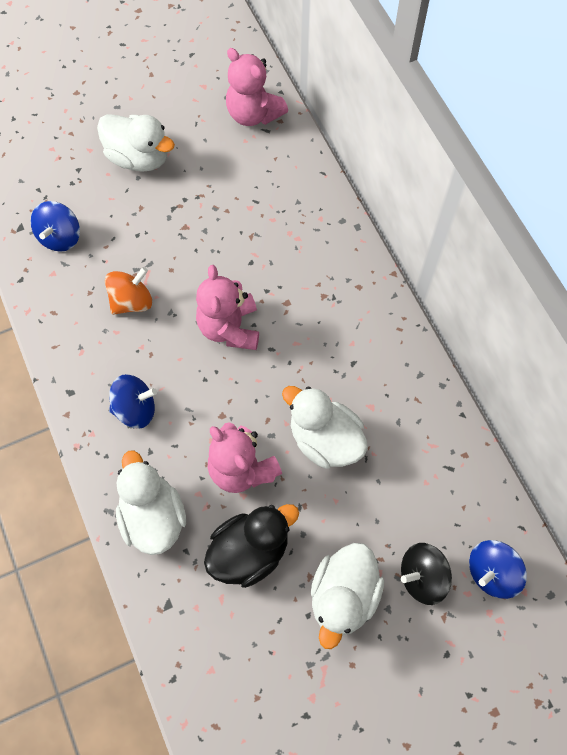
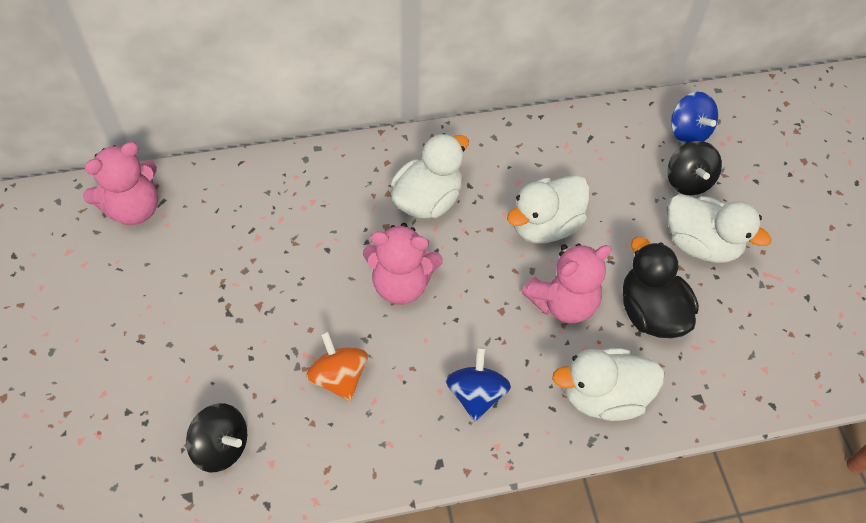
camera: 80 degrees left, 10 degrees down
blue spinning top [31,201,80,252] -> black spinning top [186,403,247,472]
white duck [97,114,175,172] -> white duck moved to [391,133,469,218]

